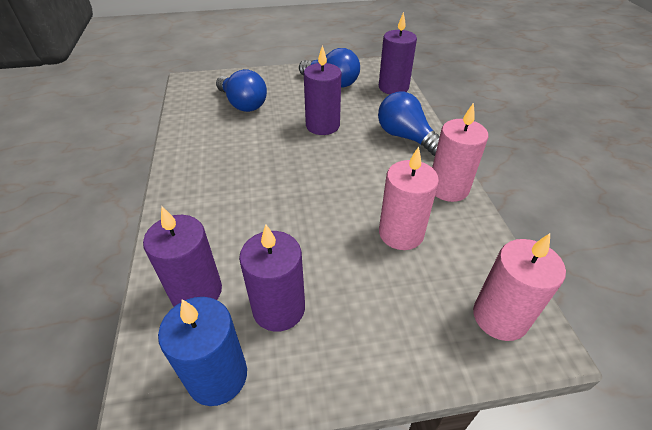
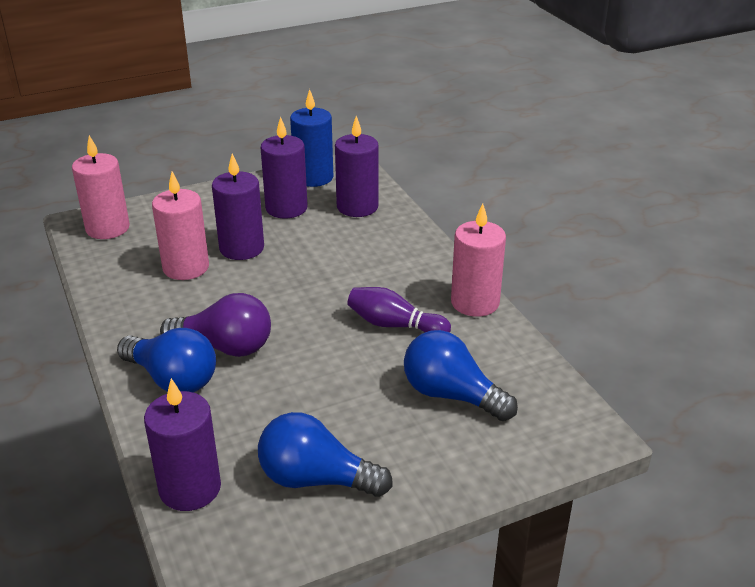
camera: 165 degrees right, 10 degrees down
purple candle [304,45,341,135] -> purple candle moved to [212,153,264,260]
pink candle [432,102,488,202] -> pink candle moved to [451,203,506,317]
none -> purple light bulb [160,293,271,357]
none -> purple bowling pin [347,287,451,332]

